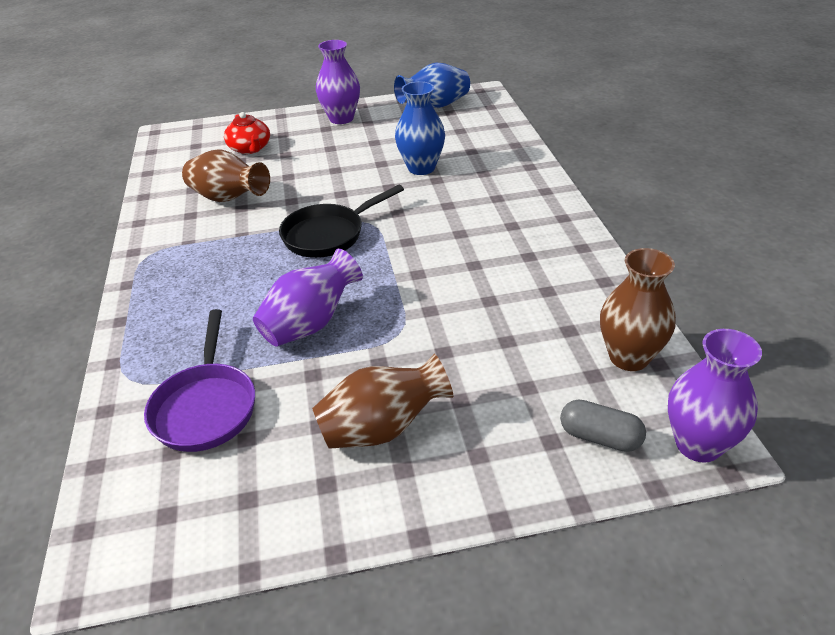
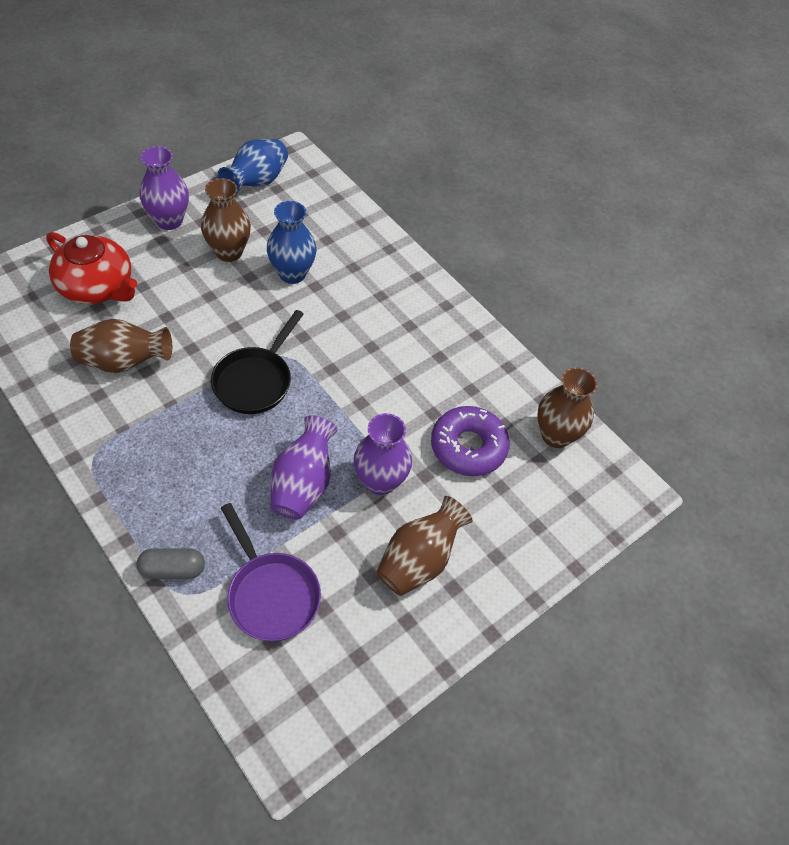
camera: 35 degrees left, 15 degrees up
red teapot [224,112,270,154] -> red teapot [46,232,137,304], size x1.57
grey capsule [560,399,646,452] -> grey capsule moved to [137,548,205,579]
purple vase [668,329,762,463] -> purple vase moved to [354,413,412,495]
none -> brown vase [201,178,251,262]
none -> purple donut [431,406,510,476]

